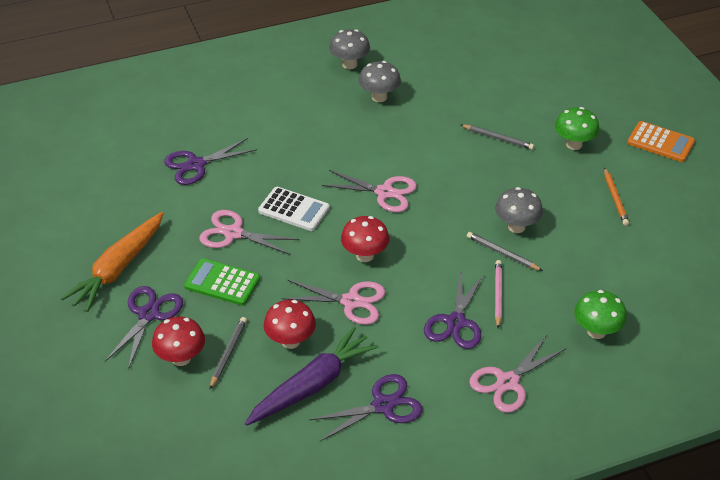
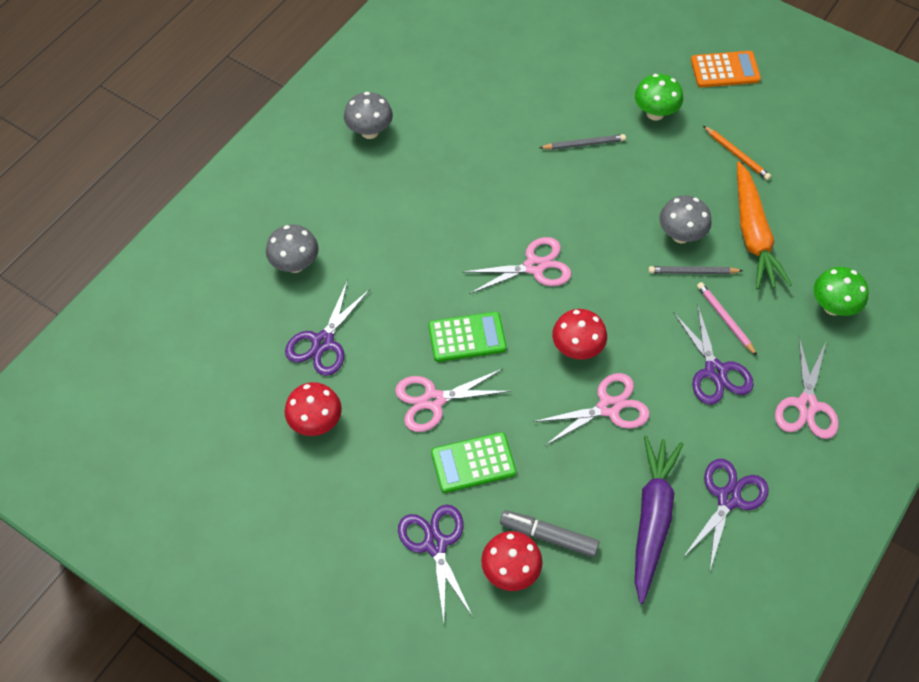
camera: 35 degrees left, 15 degrees up
orange carrot [60,212,164,312] -> orange carrot moved to [737,161,792,290]
grey pencil [210,317,247,389] -> grey marker [500,510,600,557]
white calculator [258,187,330,231] -> green calculator [428,312,507,362]
red mushroom [264,300,316,349] -> red mushroom moved to [285,382,342,436]
grey mushroom [359,61,401,102] -> grey mushroom moved to [266,225,319,273]

